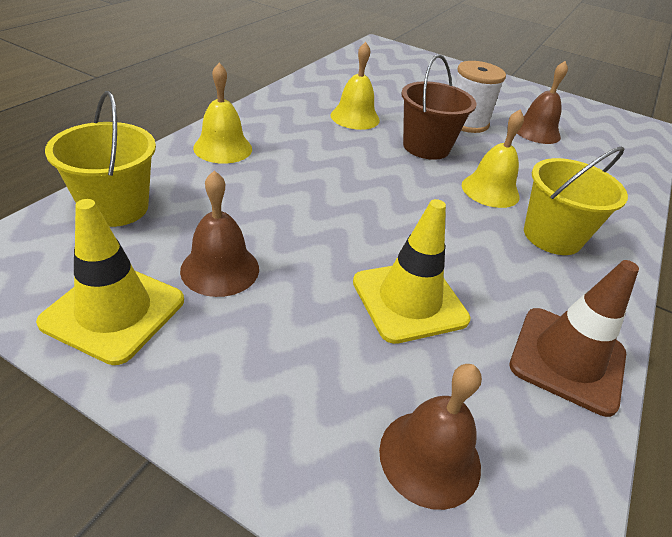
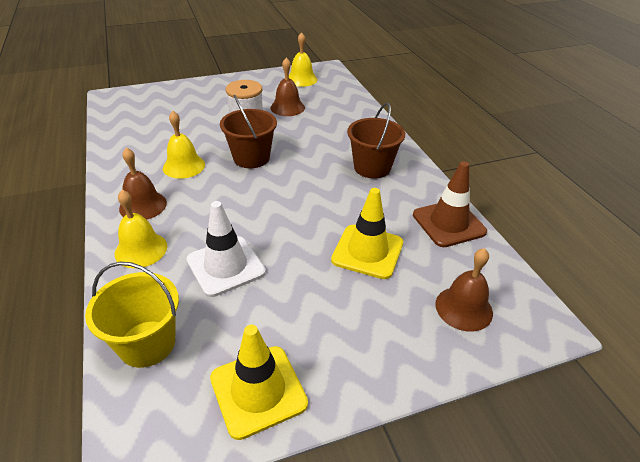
camera: 45 degrees left, 0 degrees up
brown bell [180,170,259,297] -> brown bell moved to [119,147,167,220]
yellow bell [462,109,524,208] -> yellow bell moved to [289,32,318,87]
yellow bucket [524,147,628,255] -> brown bucket [347,103,405,179]
none -> white traffic cone [186,201,266,297]

